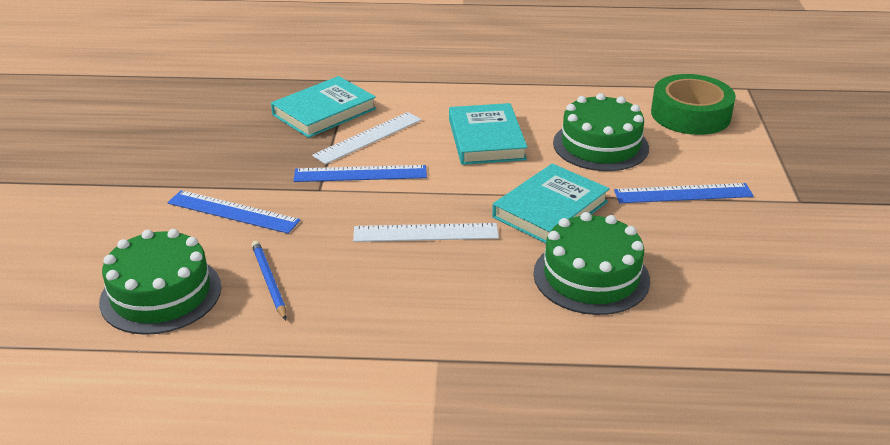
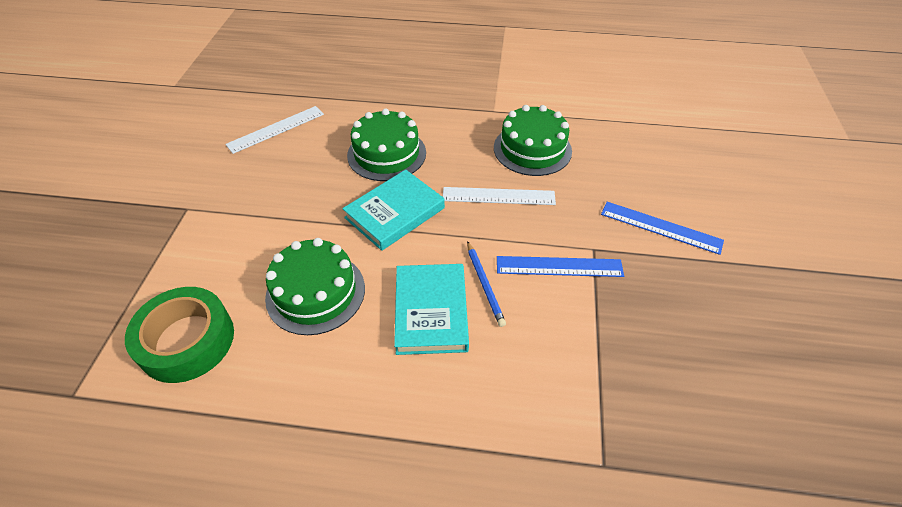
camera: 175 degrees left, 15 degrees up
green cake [99,229,221,335] -> green cake moved to [494,105,572,176]
blue pencil [252,241,286,320] -> blue pencil moved to [467,241,506,327]
turquoise book [271,76,376,138] -> none
white ruler [312,112,422,164] -> white ruler moved to [225,106,324,154]
blue ruler [614,183,754,203] -> none

